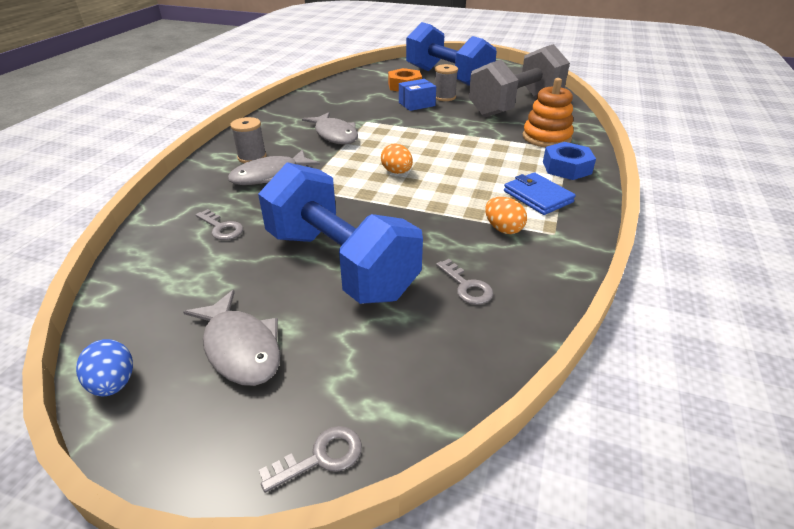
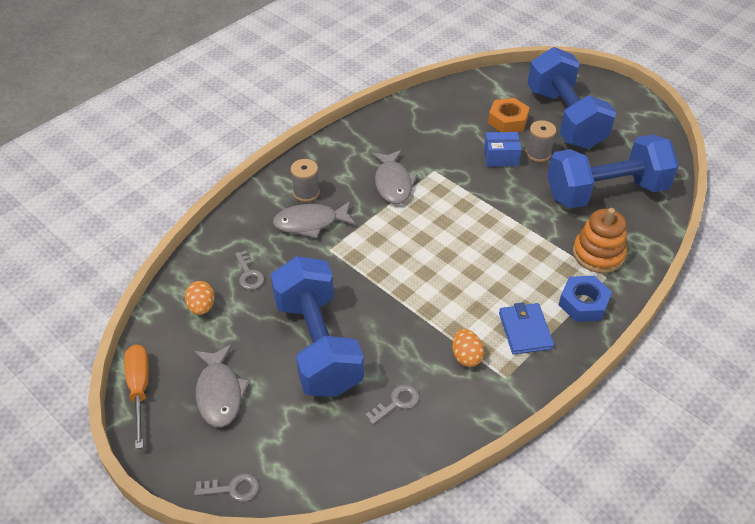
camera: 25 degrees right, 10 degrees up
blue egg [76,339,133,396] -> orange screwdriver [124,344,149,449]
orange egg [381,143,413,174] -> orange egg moved to [185,281,215,315]
grey key [436,259,493,305] -> grey key turned 120 degrees counterclockwise [365,384,419,425]
grey dumbbell [469,44,570,117] -> blue dumbbell [547,134,679,208]

